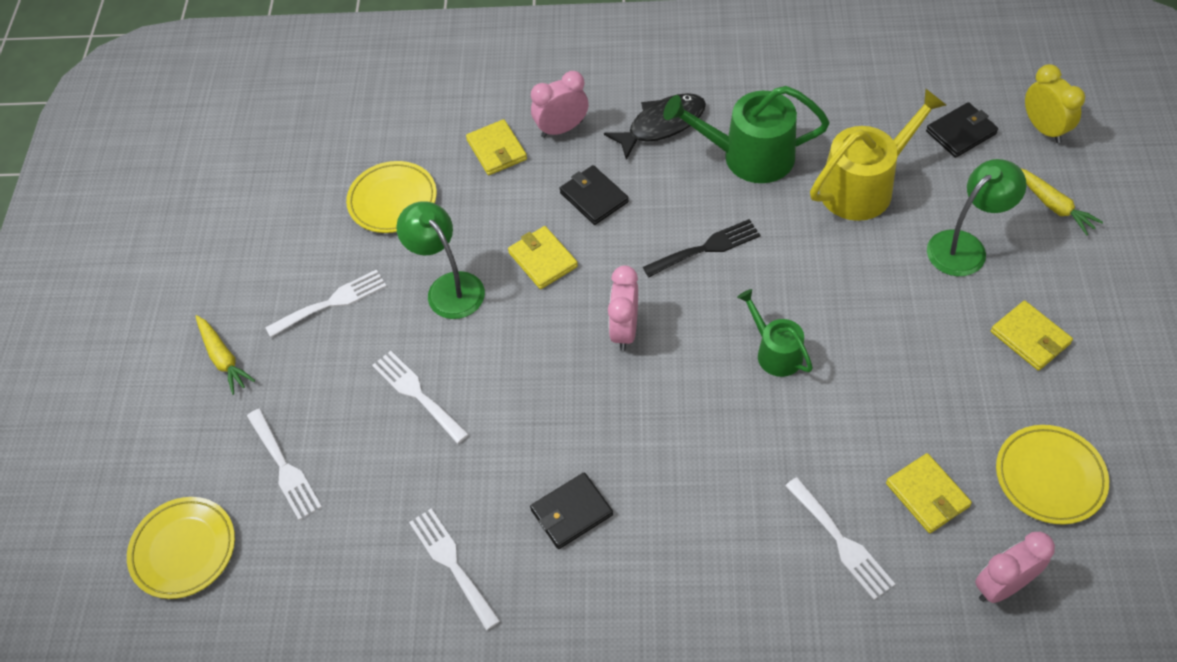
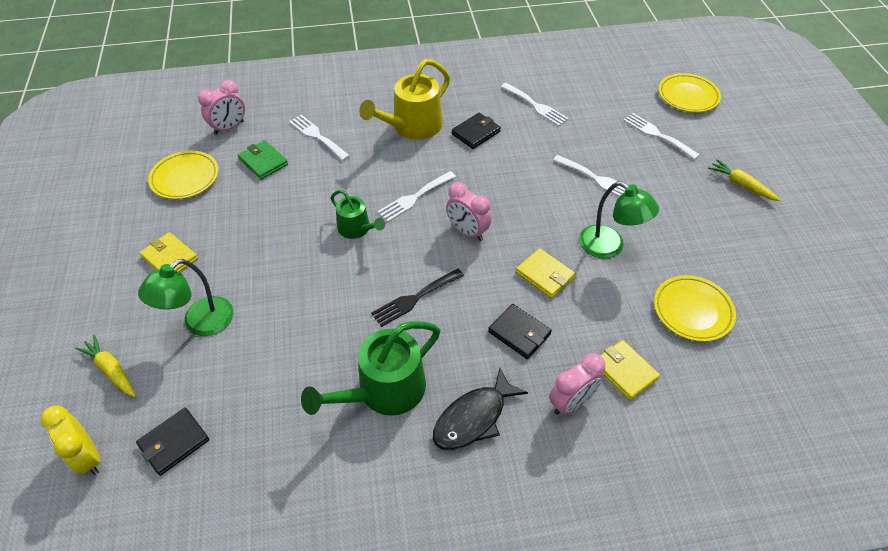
camera: 165 degrees right, 5 degrees down
white fork [265,269,387,337] -> white fork moved to [377,171,456,222]
pink clock [608,265,638,351] -> pink clock turned 135 degrees clockwise [446,182,491,241]
green watering can [663,86,830,183] -> green watering can turned 150 degrees clockwise [301,321,440,416]
yellow watering can [810,88,946,221] -> yellow watering can moved to [359,59,450,140]
yellow wallet [886,453,972,533] -> green wallet [238,140,288,180]

